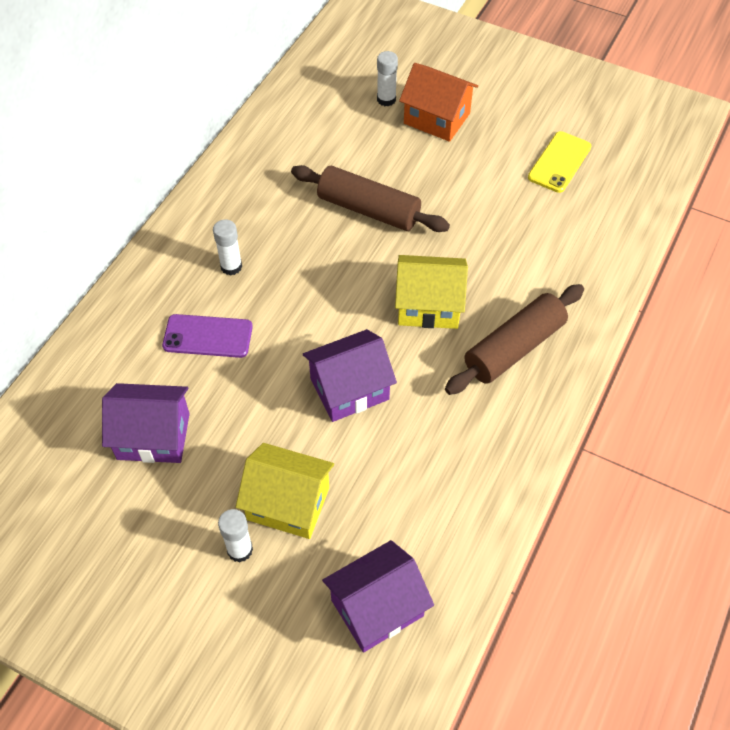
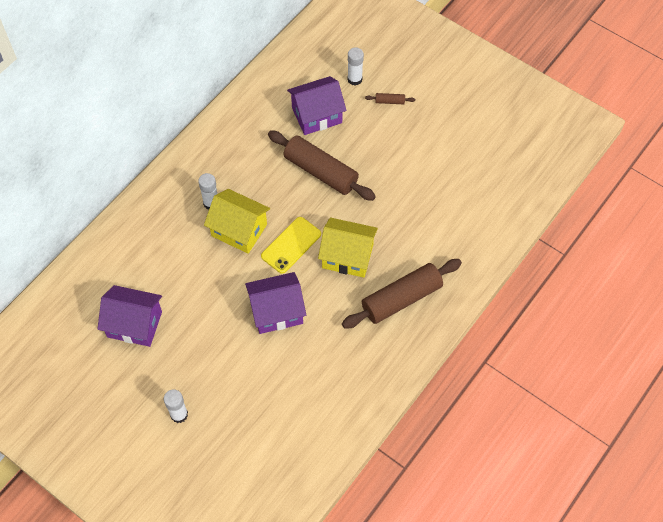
camera: 10 degrees right, 5 degrees up
purple phone [162,314,253,358] -> none
yellow house [236,443,334,539] -> yellow house moved to [204,189,270,254]
purple house [322,540,434,652] -> purple house moved to [287,76,346,135]
orange house [399,63,478,142] -> brown rolling pin [365,93,415,104]
yellow phone [528,131,591,193] -> yellow phone moved to [261,217,321,274]

